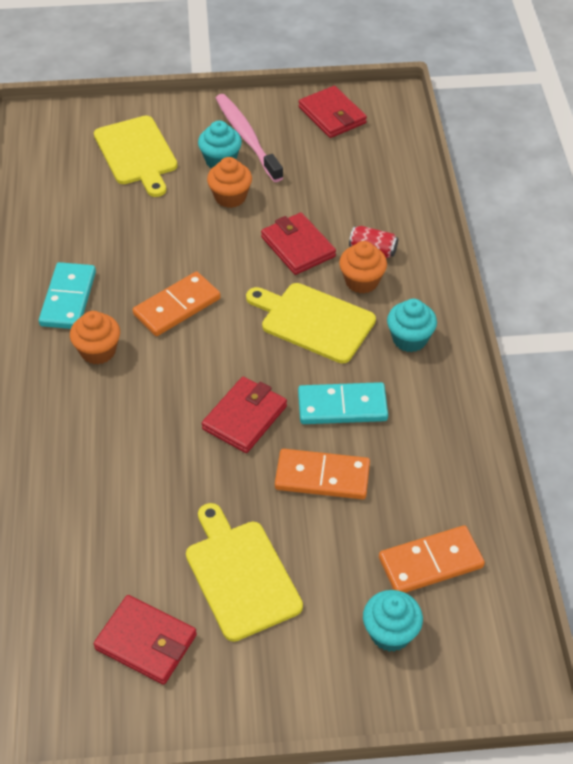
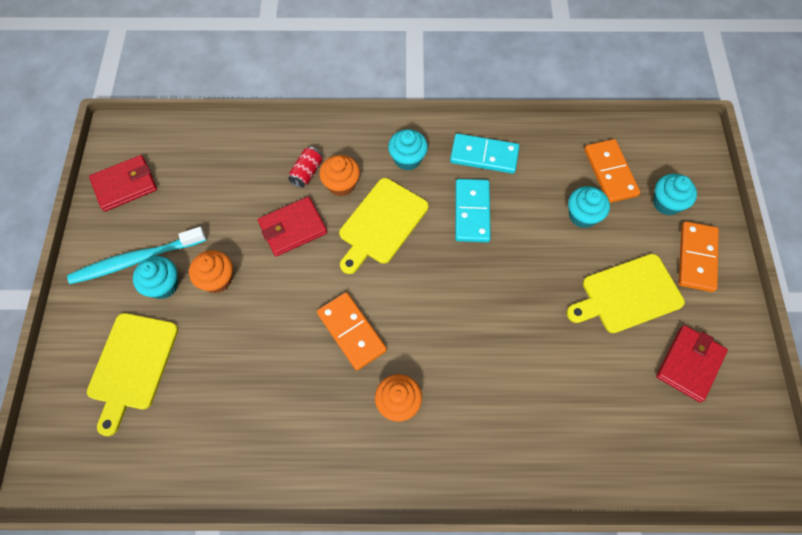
camera: 85 degrees left, 15 degrees up
turquoise domino [39,262,96,329] -> turquoise domino moved to [450,133,520,174]
yellow cutting board [94,116,178,197] -> yellow cutting board turned 120 degrees clockwise [87,313,178,436]
red wallet [202,377,287,453] -> none
pink toothbrush [216,94,284,182] -> turquoise toothbrush [67,227,206,284]
orange domino [275,449,370,499] -> orange domino moved to [679,221,719,292]
none -> turquoise cupcake [568,186,610,228]

